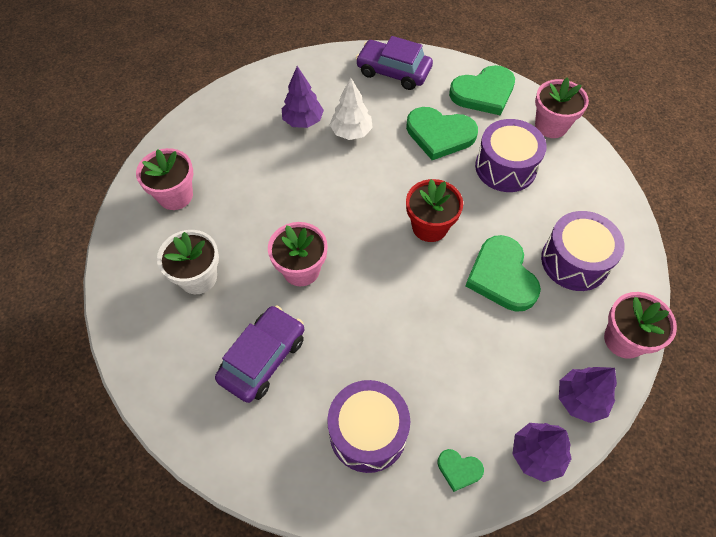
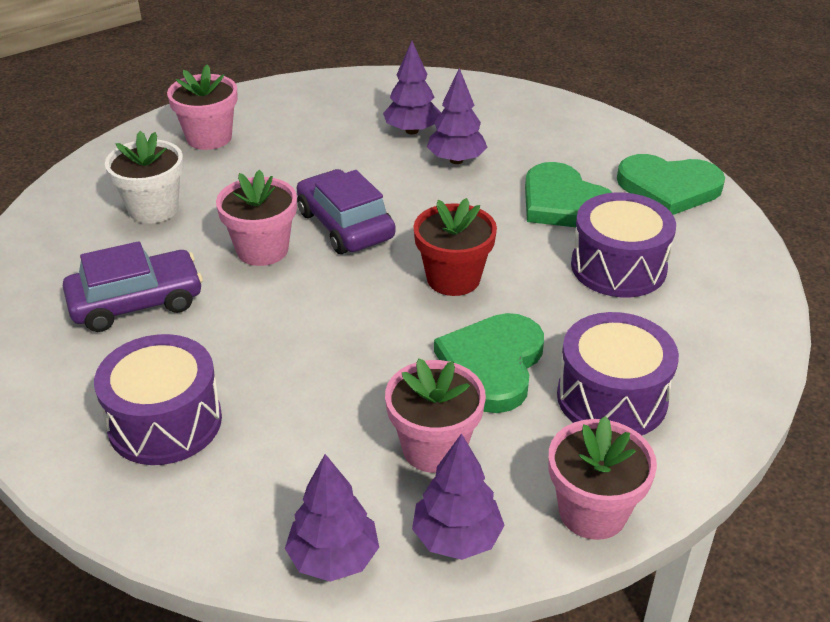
camera: 35 degrees right, 20 degrees down
white tree [330,78,373,140] -> purple tree [427,68,487,164]
purple car [356,36,433,90] -> purple car moved to [297,169,396,254]
green heart [437,449,484,492] -> none
pink flower pot [535,78,589,138] -> pink flower pot moved to [385,358,486,473]

